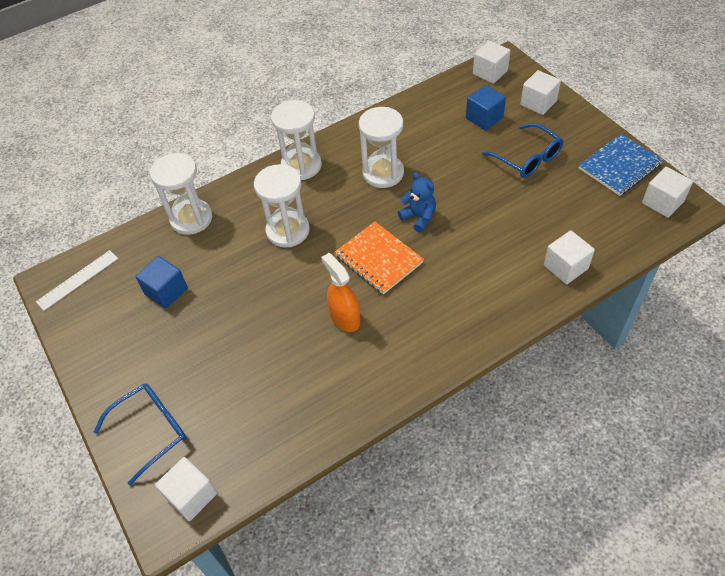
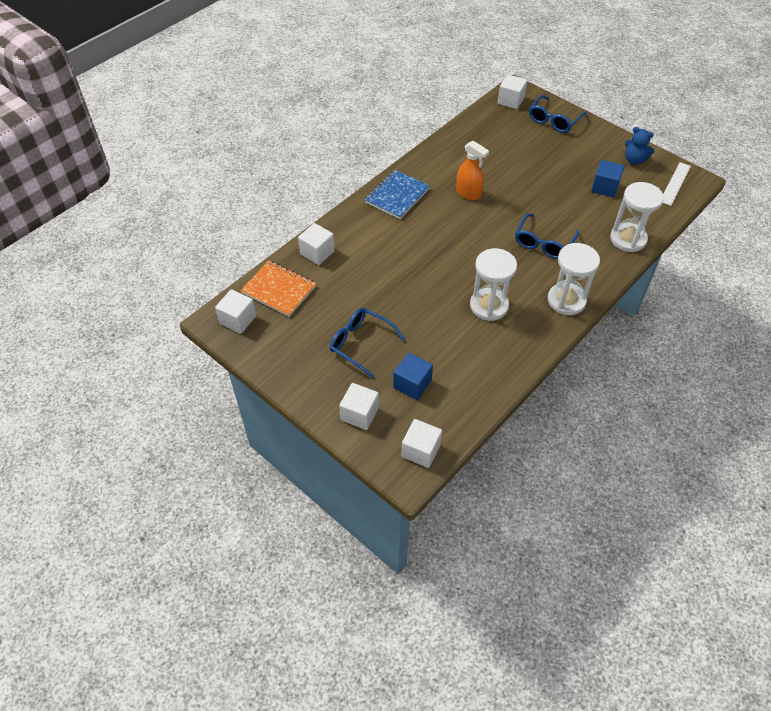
camera: 160 degrees right, 0 degrees up
white hourglass [254,164,310,248] -> blue glasses [515,213,579,259]
orange notebook [335,222,424,295] -> orange notebook moved to [241,261,316,317]
blue teddy bear [398,172,436,233] -> blue teddy bear moved to [625,127,654,165]
blue notebook [579,134,663,196] -> blue notebook moved to [365,170,430,219]

